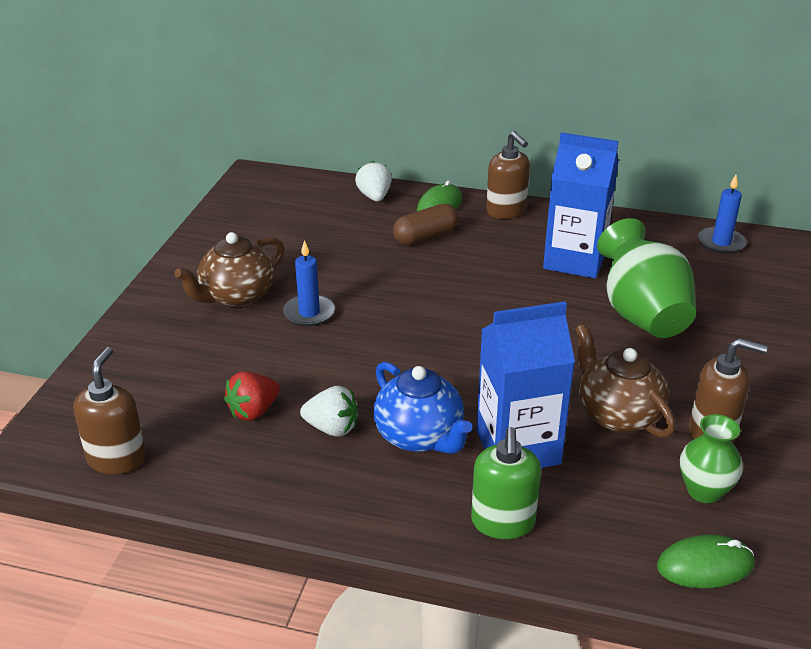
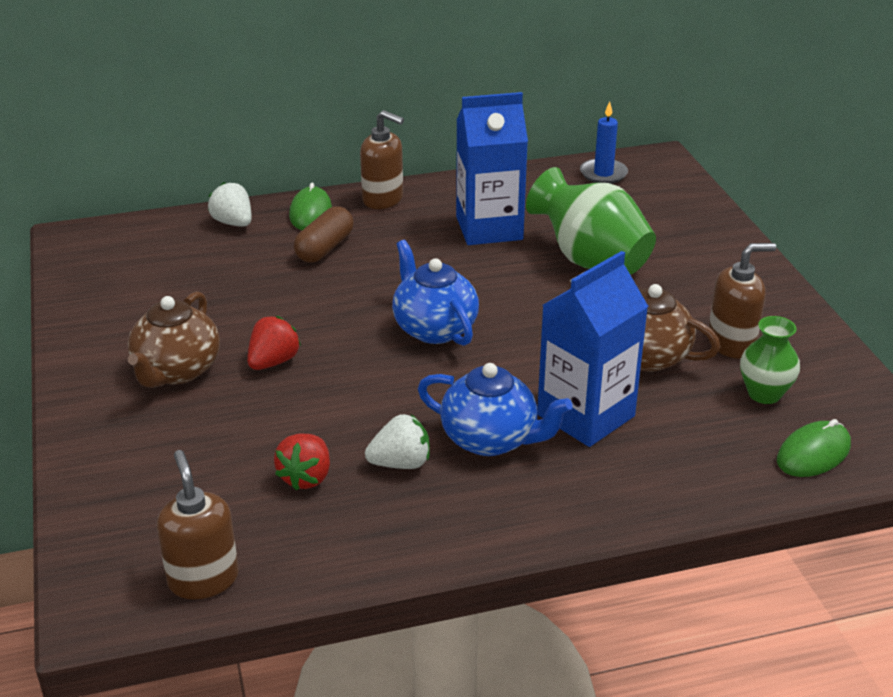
camera: 30 degrees left, 0 degrees up
blue candle [283,240,335,327] -> red strawberry [247,316,301,370]
green soap dispenser [471,427,541,539] -> none
none -> blue teapot [392,240,479,346]

